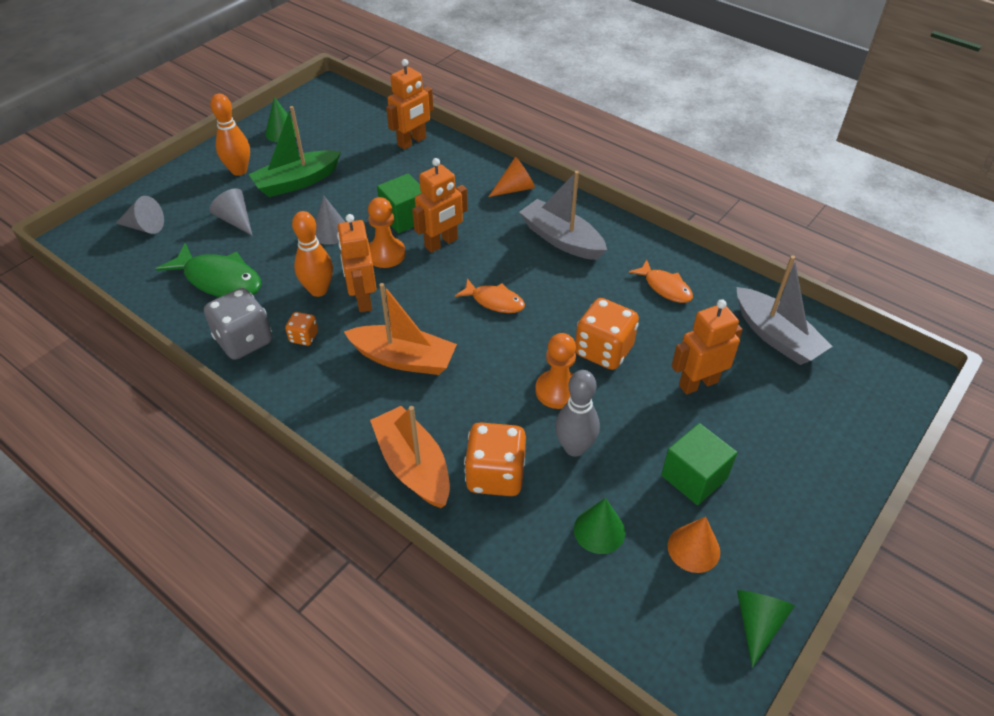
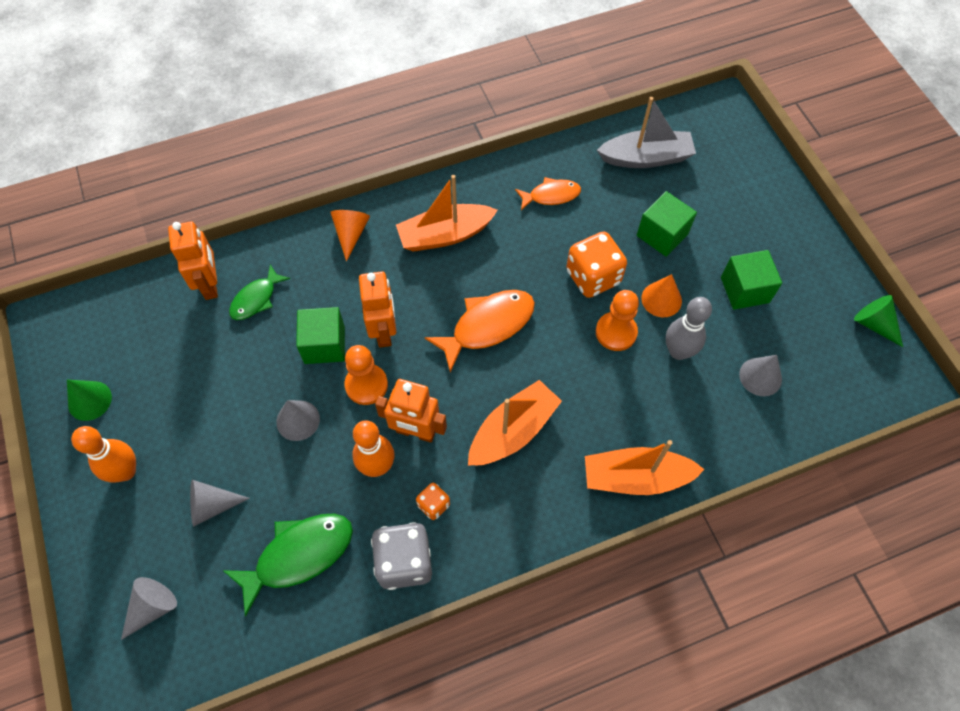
camera: 60 degrees left, 15 degrees up
green boat [249,106,341,197] -> none
orange fish [455,278,525,313] -> orange fish [425,290,535,372], size x1.63
orange dice [464,422,526,496] -> none
grey boat [519,171,607,260] -> orange boat [396,175,498,252]
green cone [574,498,625,554] -> grey cone [739,355,782,396]
orange cone [668,517,720,573] -> orange cone moved to [641,274,682,317]
orange robot [672,299,742,395] -> green cube [637,191,697,257]
none -> green fish [229,265,290,320]

